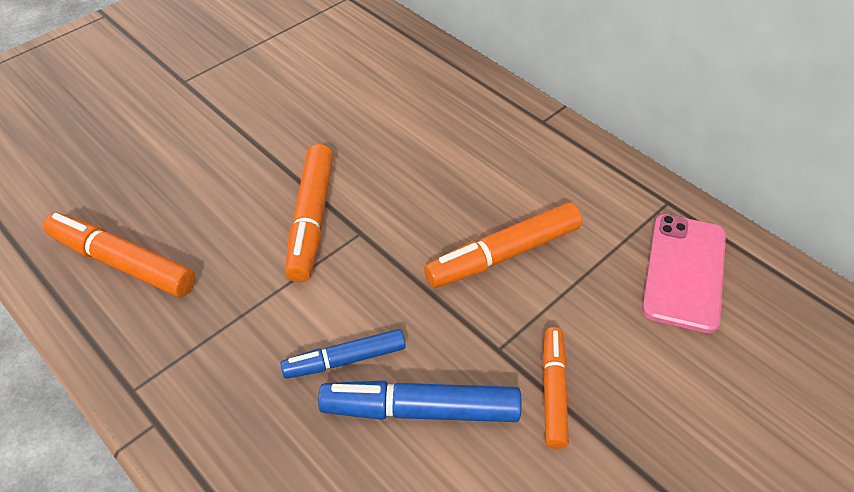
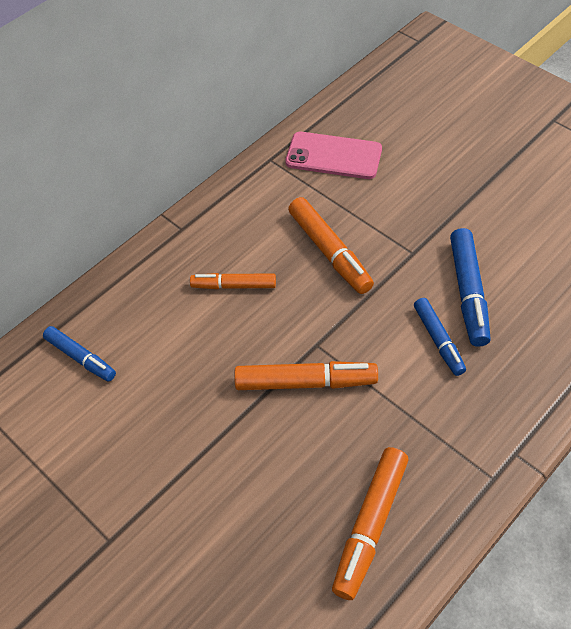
camera: 90 degrees left, 5 degrees up
orange marker [542,327,569,449] -> orange marker moved to [190,273,276,289]
none -> blue marker [43,326,116,381]

